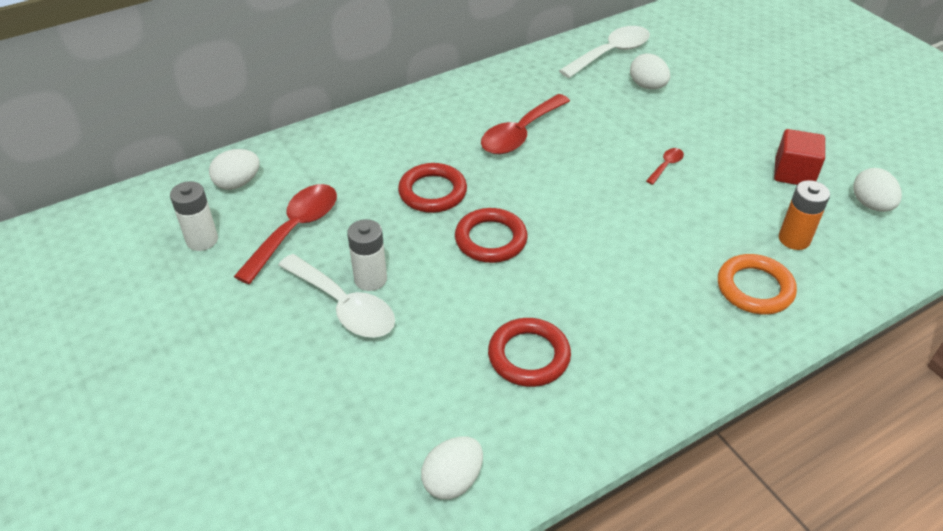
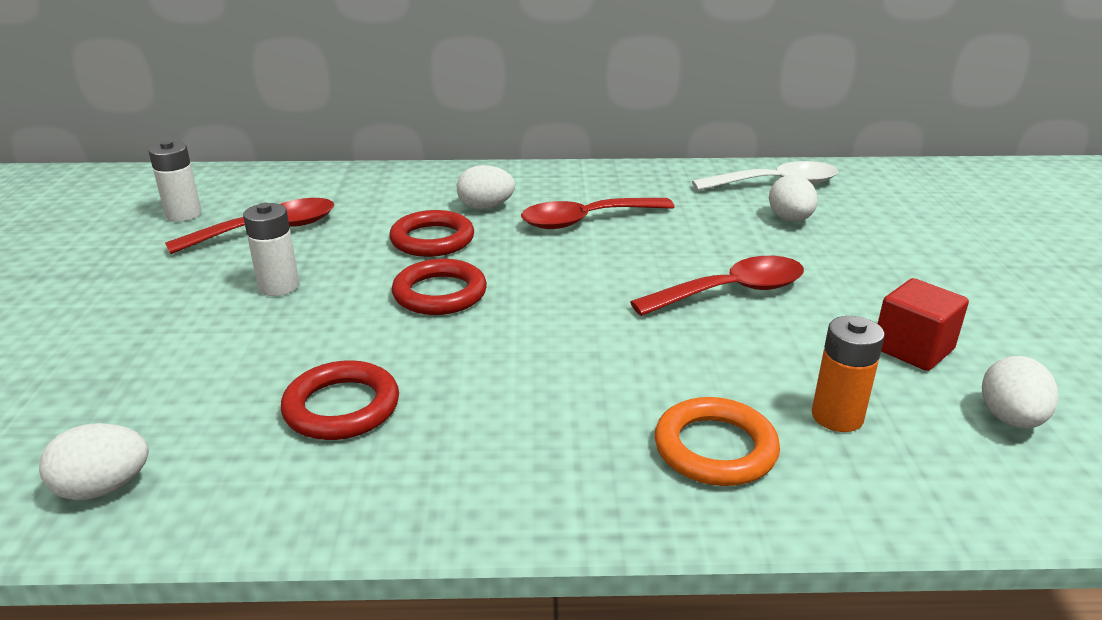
camera: 30 degrees right, 15 degrees down
white egg [209,149,260,190] -> white egg moved to [457,165,515,210]
white spoon [278,254,395,338] -> none
red spoon [646,148,684,185] -> red spoon [630,256,804,316], size x2.19

